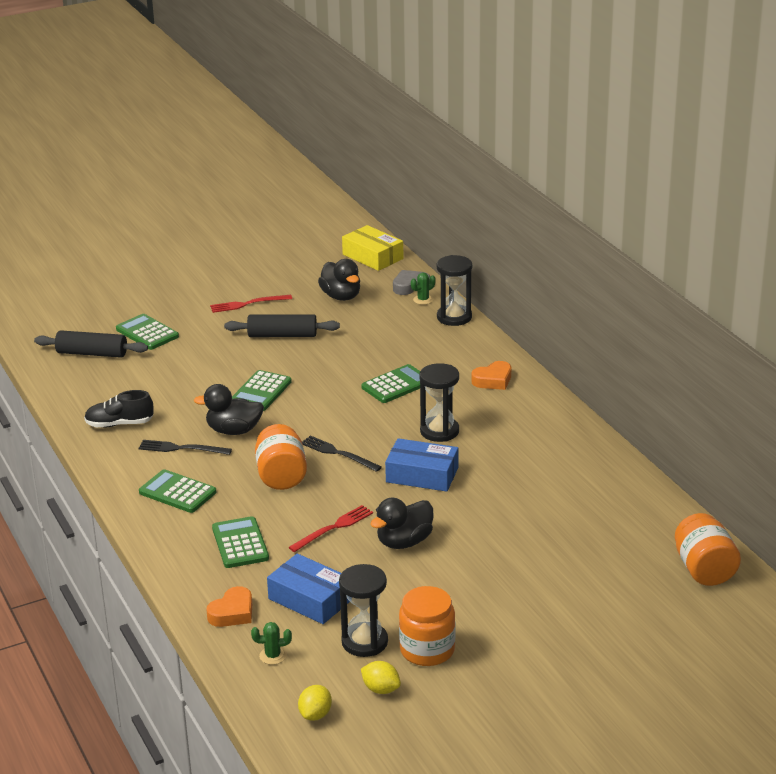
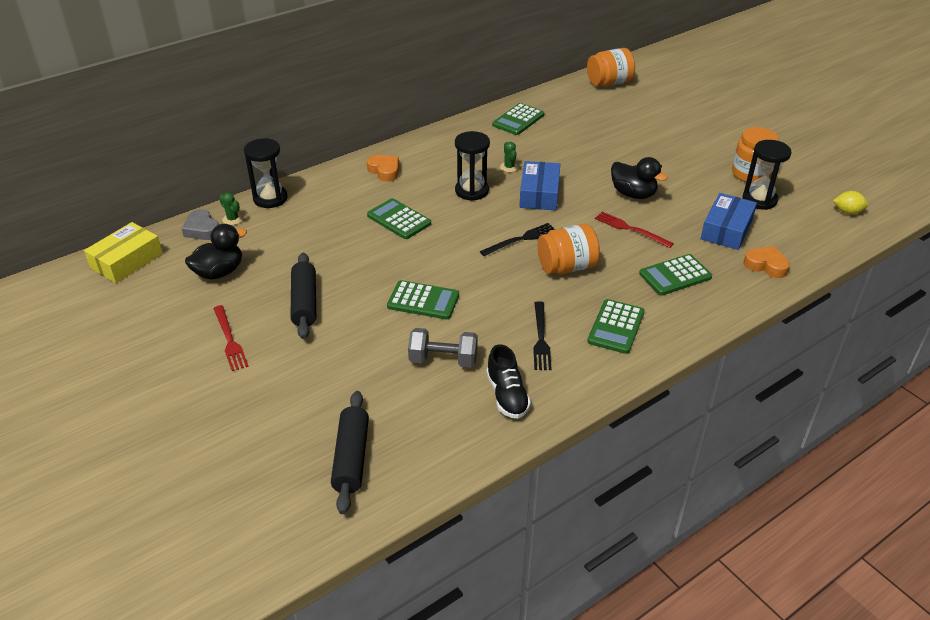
camera: 100 degrees left, 10 degrees up
green calculator [116,314,179,350] -> green calculator moved to [492,103,544,135]
black duck [194,384,264,435] -> none
green cactus [251,622,292,665] -> green cactus moved to [500,142,519,172]
black fork [302,436,382,472] -> black fork turned 150 degrees counterclockwise [480,223,555,256]
yellow lemon [361,661,401,694] -> none
none -> grey dumbbell [408,328,478,368]

